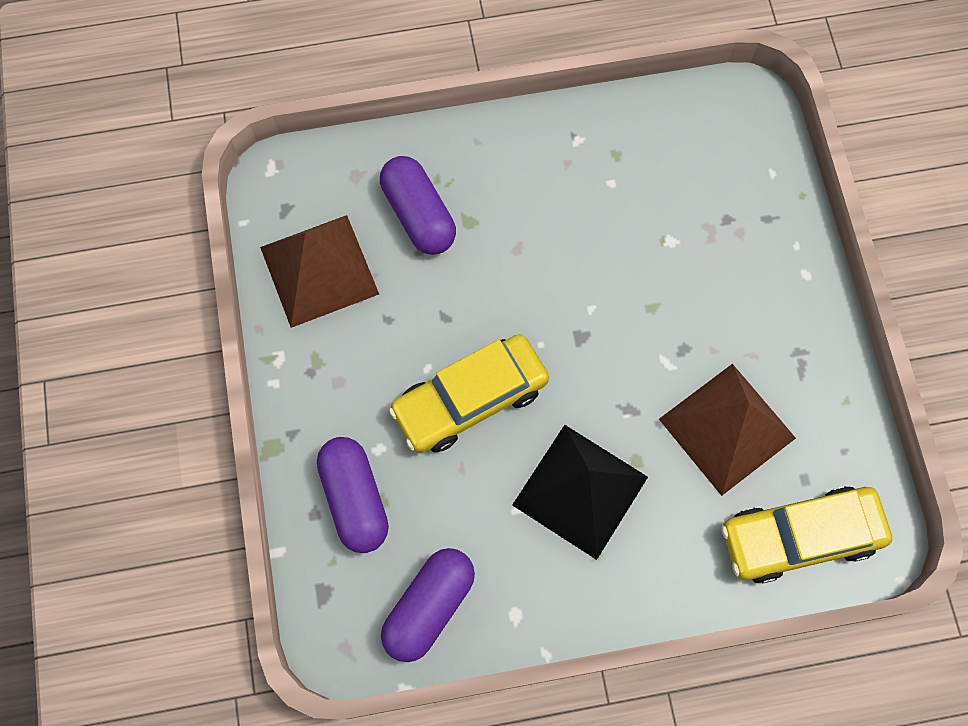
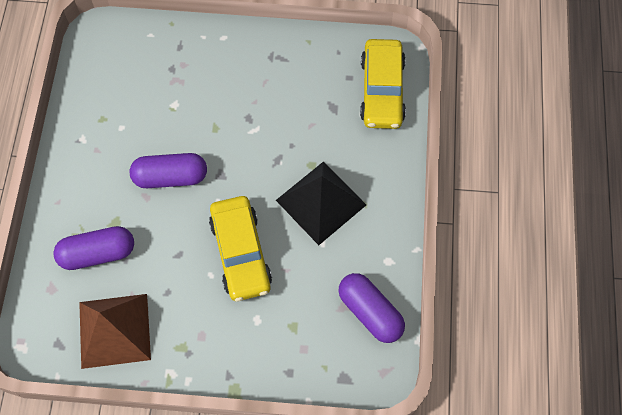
camera: 75 degrees left, 5 degrees down
purple capsule [317,437,389,553] -> purple capsule moved to [130,153,207,188]
brown pyramid [659,364,796,496] -> none

